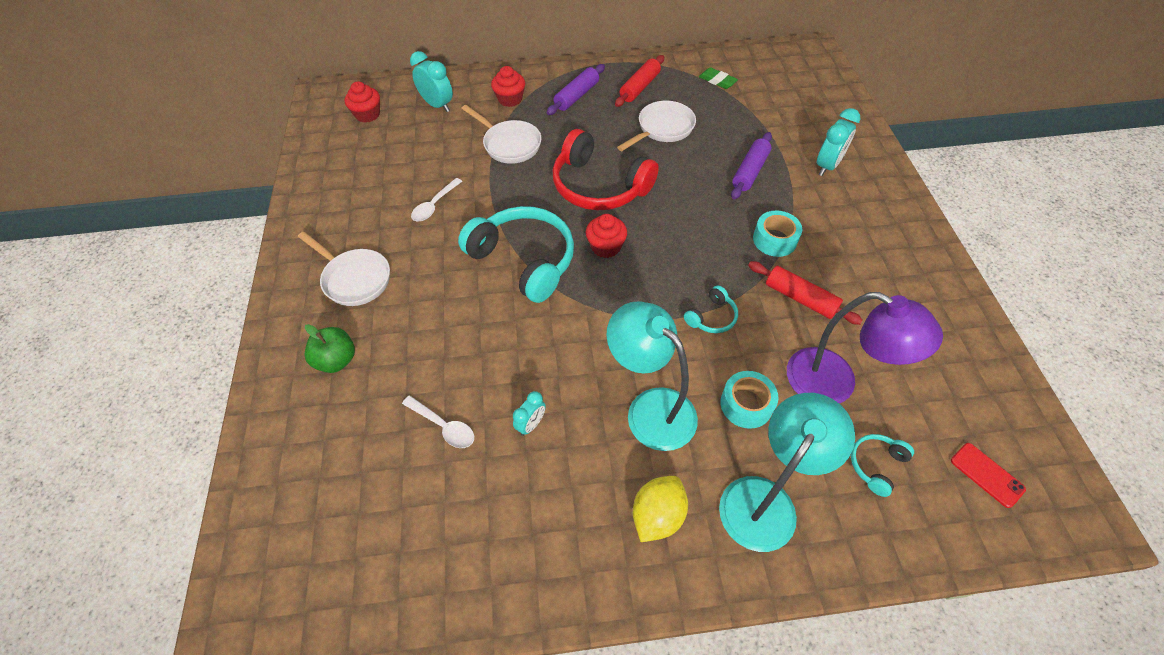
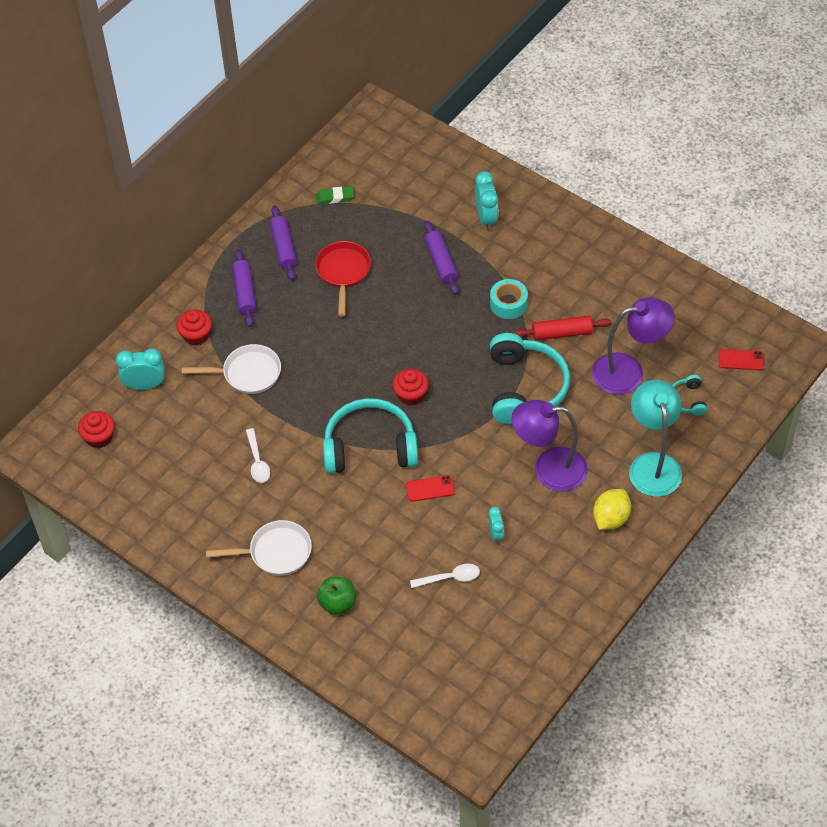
camera: 45 degrees left, 0 degrees up
red headphones [553,129,659,210] -> none
turquoise lamp [607,301,698,451] -> purple lamp [511,400,588,492]
red rolling pin [615,55,664,107] -> purple rolling pin [270,205,297,280]
white pan [617,101,696,151] -> red pan [315,241,371,316]
yellow lemon [633,476,688,542] -> yellow lemon turned 45 degrees clockwise [593,489,631,530]
turquoise headphones [684,285,738,333] -> turquoise headphones [490,333,570,424], size x2.24
turquoise tape [720,371,779,429] -> none
none -> red phone [406,475,455,502]

